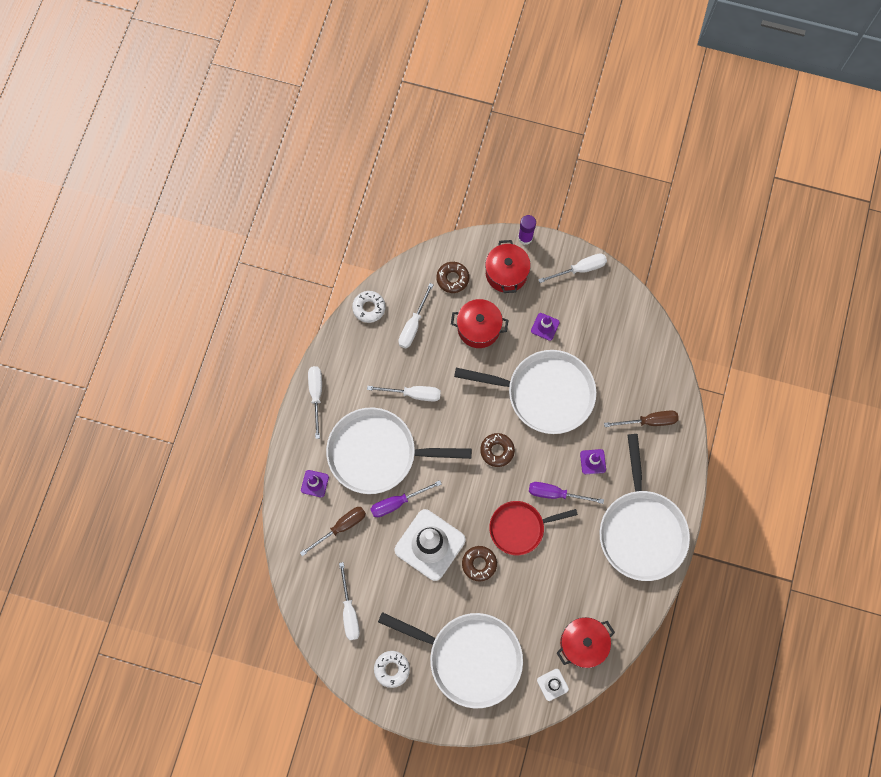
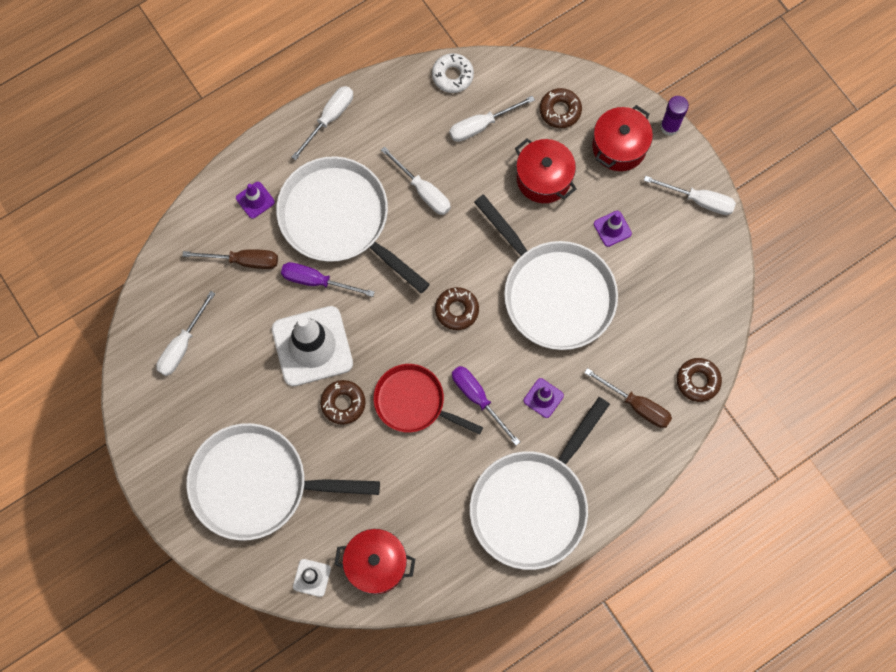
camera: 40 degrees right, 0 degrees up
white donut [374,651,410,688] -> none
white pan [378,612,523,708] -> white pan turned 120 degrees clockwise [186,423,380,541]
none -> brown donut [677,358,722,402]

